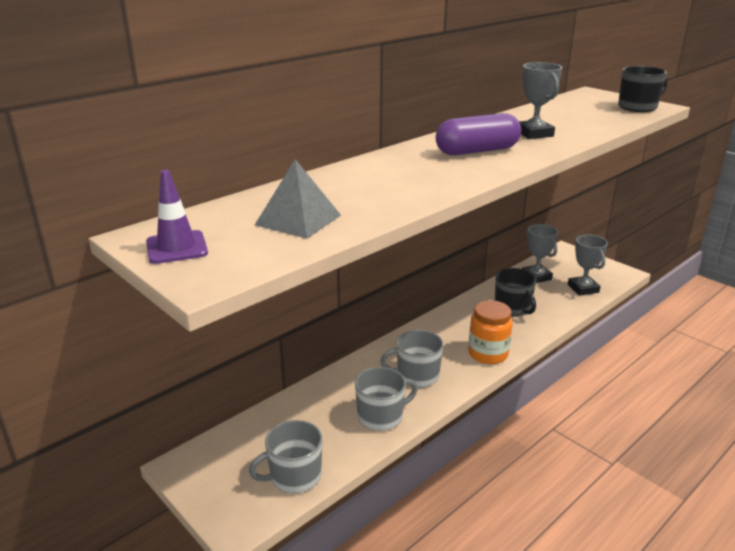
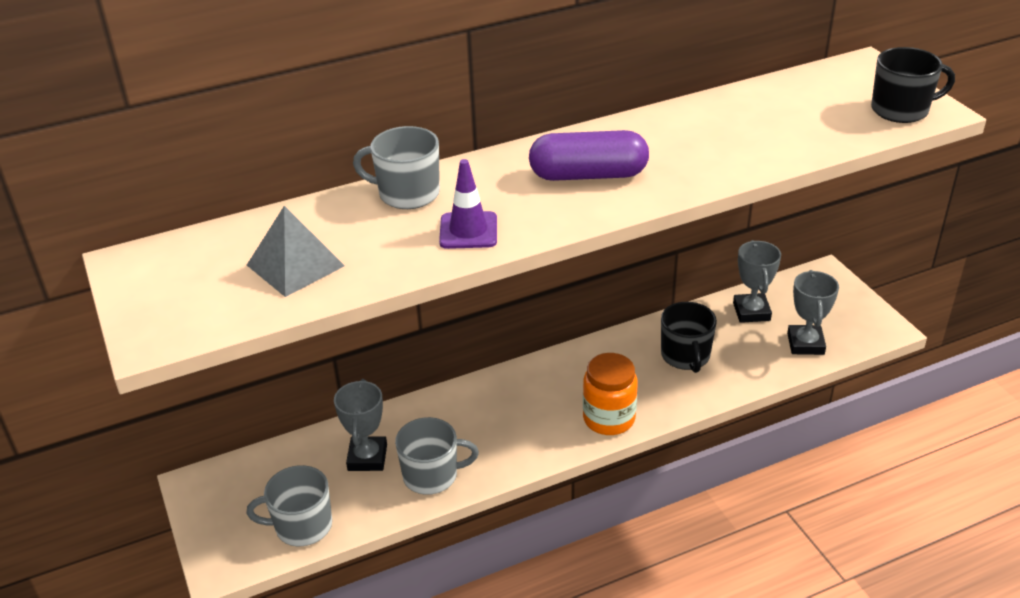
camera: 20 degrees right, 10 degrees up
purple traffic cone [146,170,208,264] -> purple traffic cone moved to [439,159,497,249]
grey mug [381,330,443,388] -> grey mug moved to [353,126,440,209]
grey trophy [519,62,562,139] -> grey trophy moved to [334,379,387,471]

